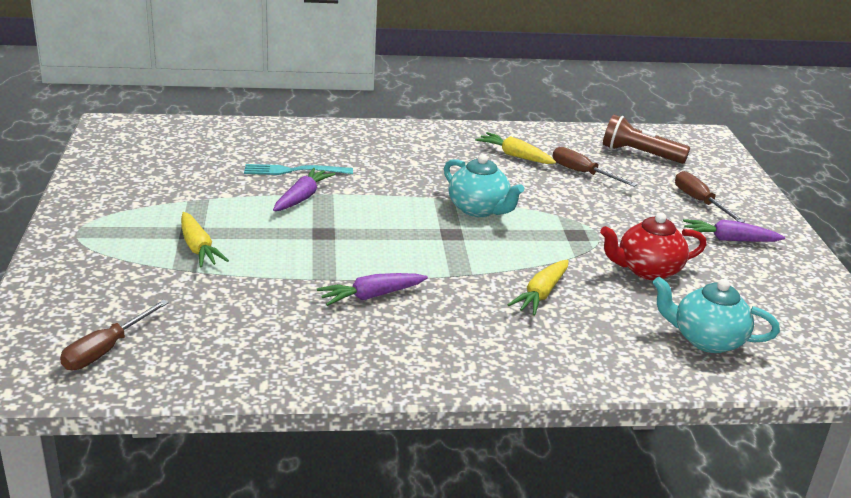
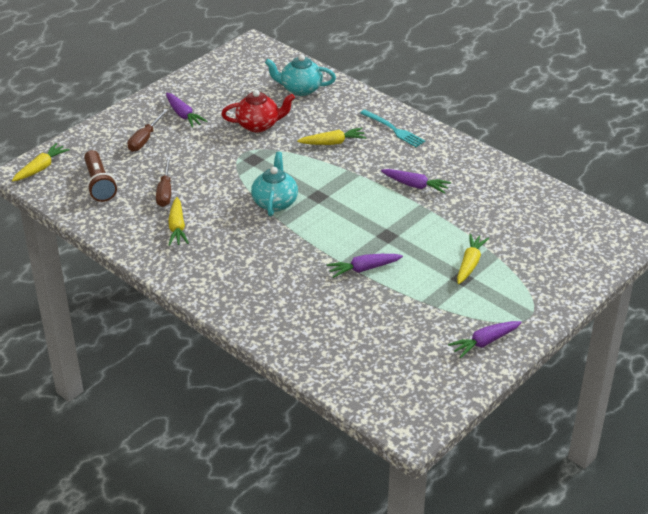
camera: 130 degrees left, 10 degrees up
brown screwdriver [60,300,169,370] -> none
turquoise fork [244,164,353,175] -> turquoise fork moved to [360,110,425,147]
red teapot [600,212,707,280] -> red teapot turned 45 degrees counterclockwise [221,90,295,132]
turquoise teapot [653,277,780,353] -> turquoise teapot turned 120 degrees clockwise [265,54,336,96]
none -> yellow carrot [12,143,70,181]
none -> purple carrot [448,321,522,358]

